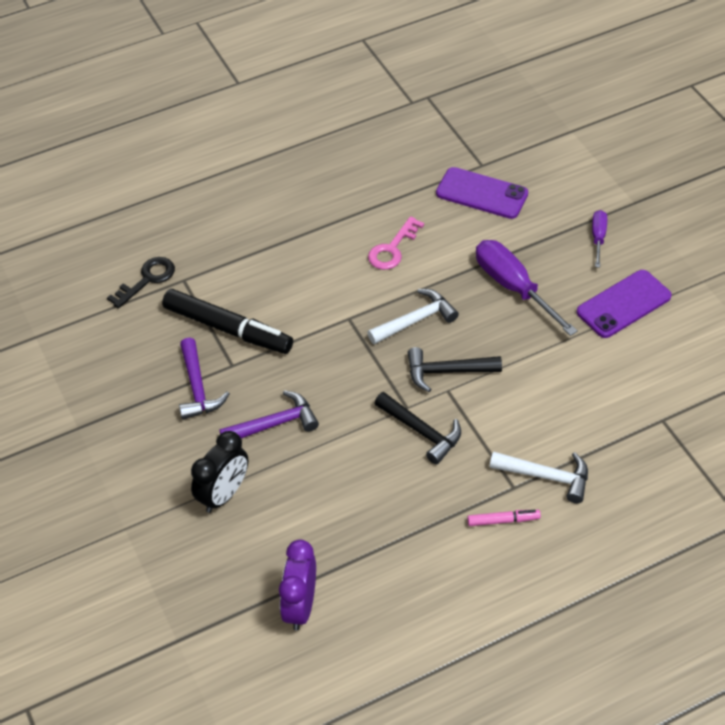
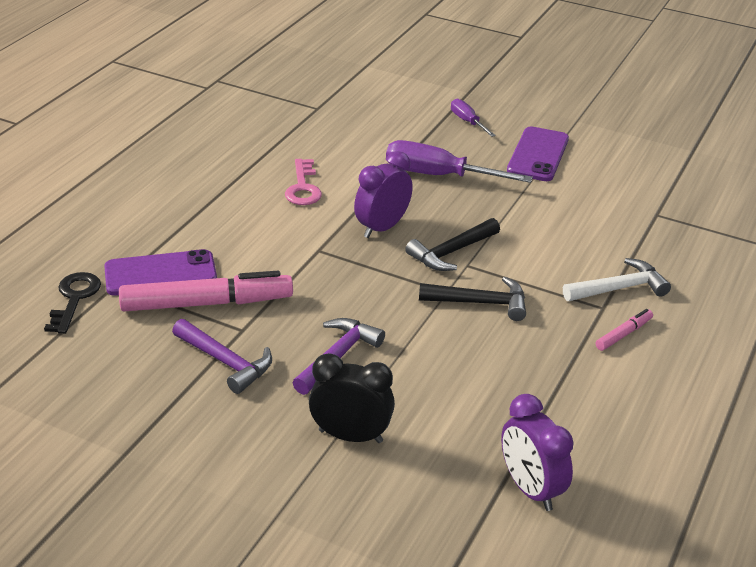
camera: 40 degrees left, 15 degrees down
black marker [162,289,293,354] -> pink marker [119,271,293,311]
black clock [191,431,248,513] -> black clock turned 75 degrees counterclockwise [309,353,395,443]
white hammer [367,289,459,344] -> purple clock [354,151,413,238]
purple phone [436,167,528,219] -> purple phone moved to [104,249,217,296]

